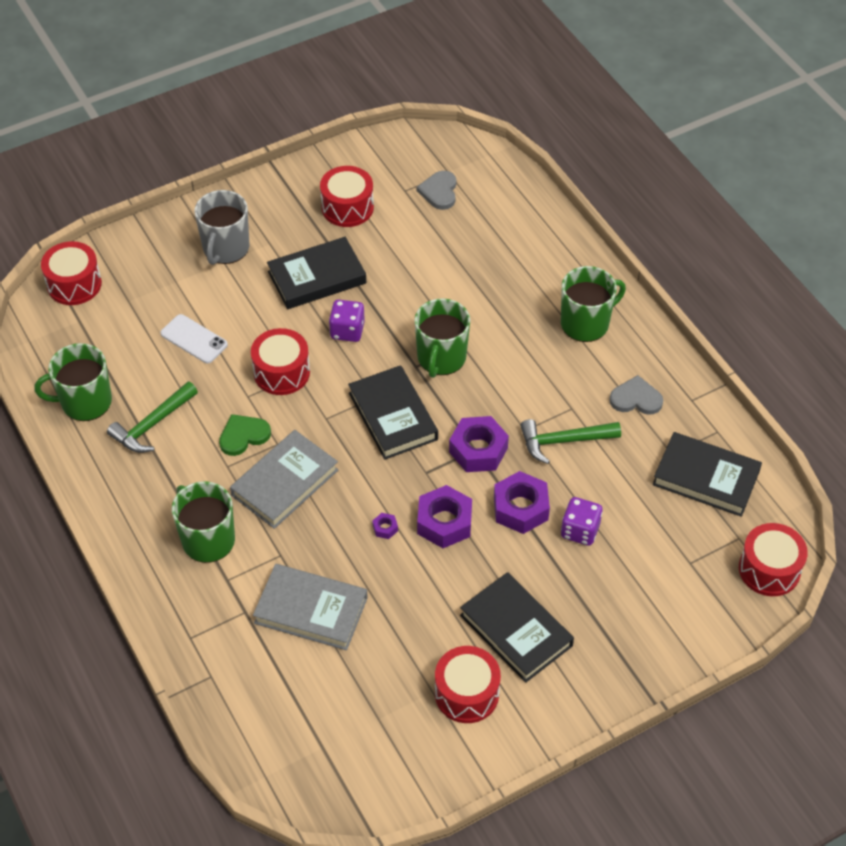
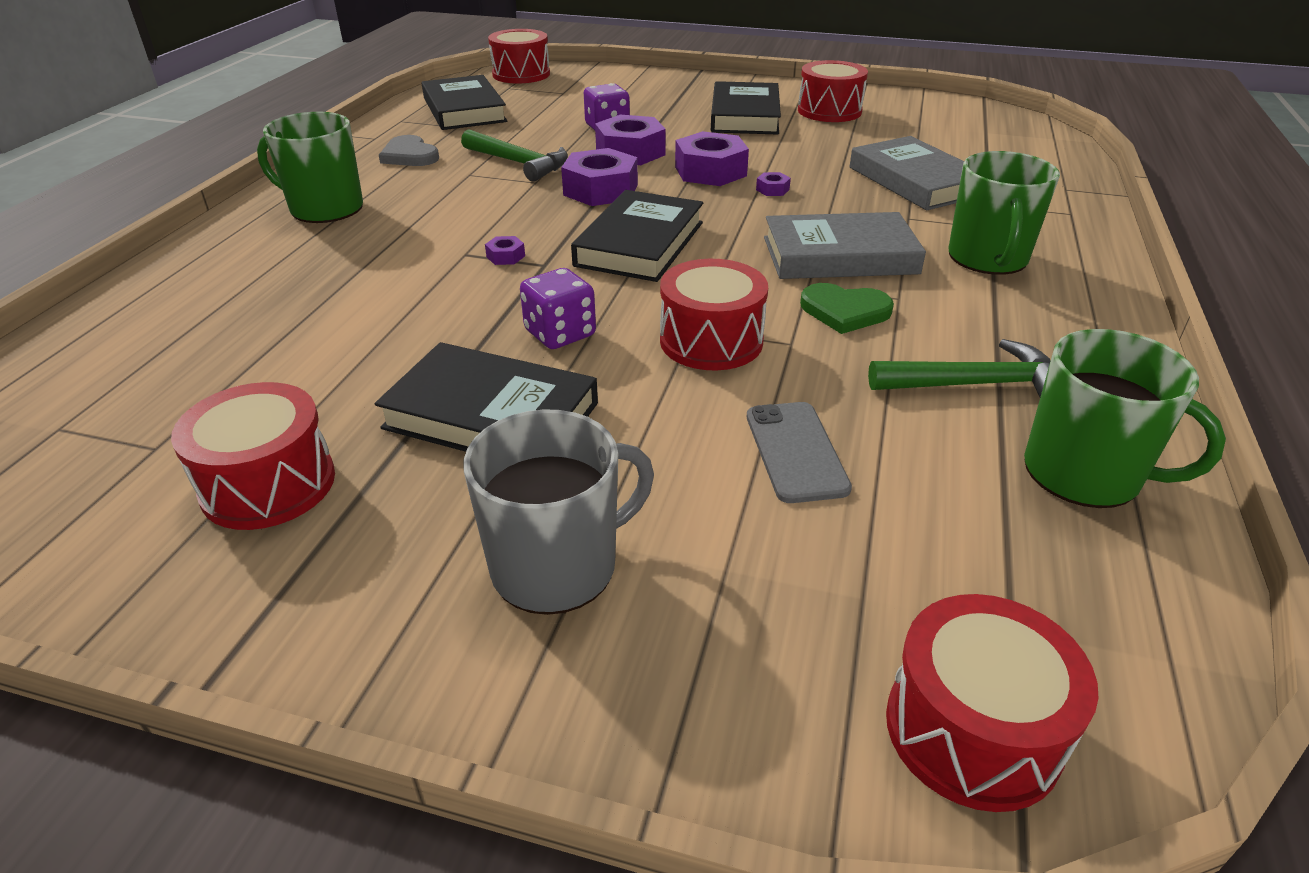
camera: 135 degrees left, 15 degrees down
white phone [160,314,228,363] -> grey phone [747,402,852,503]
green mug [414,298,470,378] -> purple nut [485,236,525,265]
grey heart [417,171,456,210] -> none

